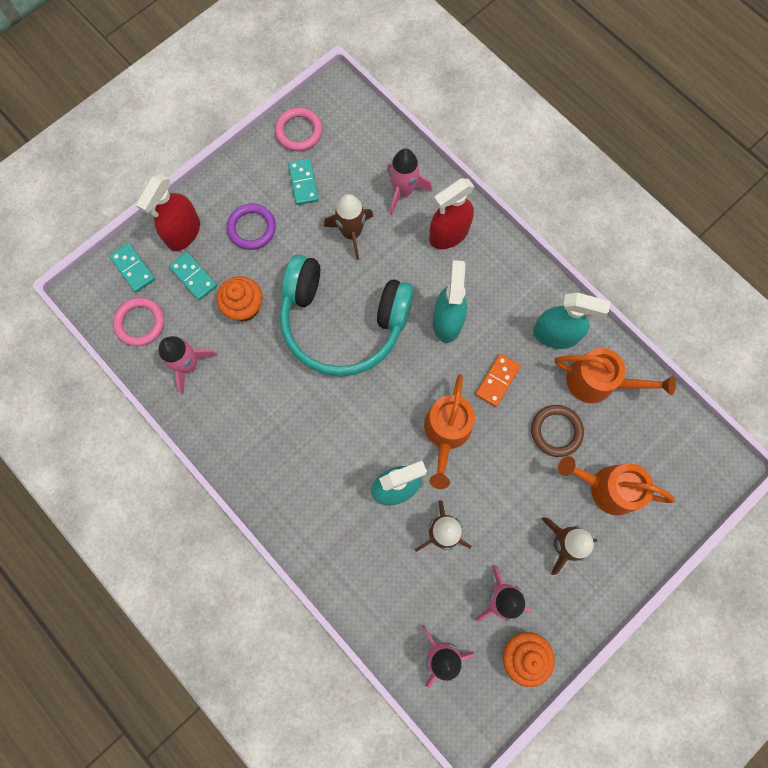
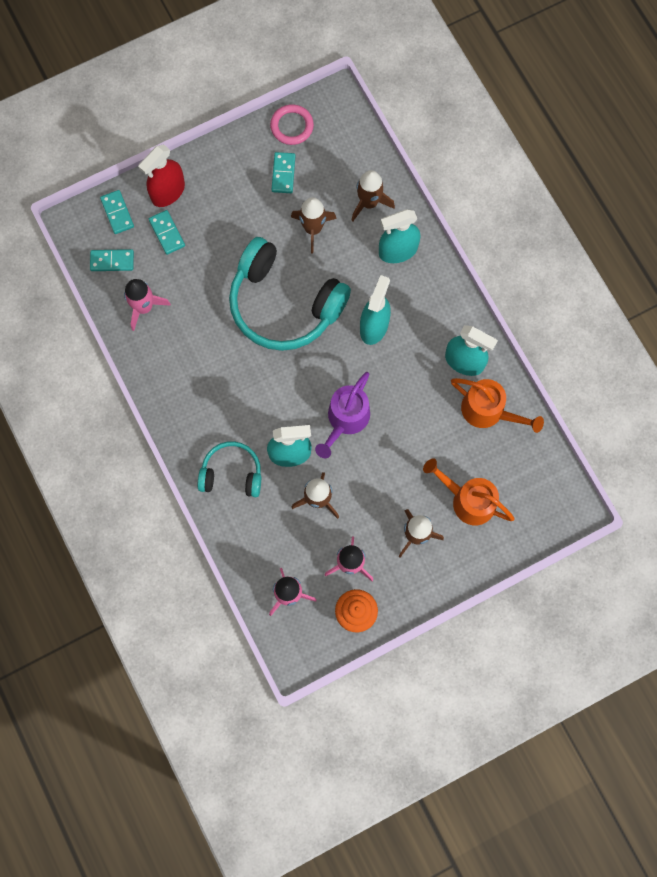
camera: 15 degrees right, 0 degrees up
pink ring [113,297,164,346] -> turquoise domino [90,249,134,271]
orange cupcake [217,276,262,321] -> none
purple ring [227,204,276,250] -> none
pink rocket [387,149,432,215] -> brown rocket [351,170,395,221]
orange watering can [424,374,475,489] -> purple watering can [315,372,370,458]
red spray bottle [429,179,475,249] -> turquoise spray bottle [379,209,421,263]
orange domino [475,354,521,407] -> none
brown ring [531,405,584,457] -> none
none -> turquoise headphones [198,441,261,497]

